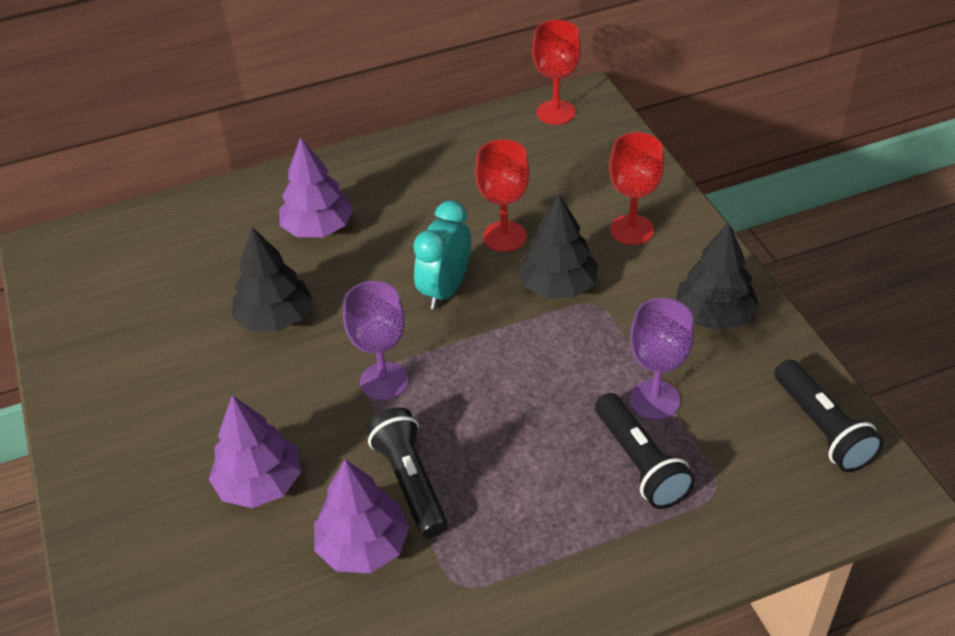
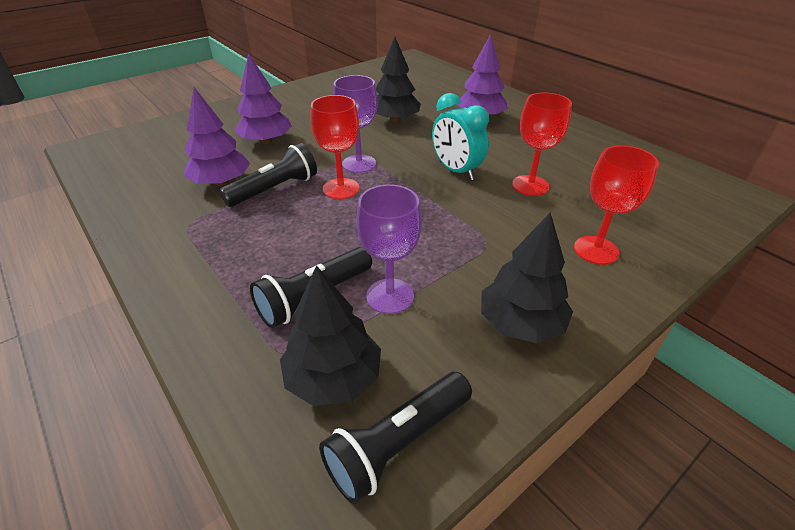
camera: 70 degrees right, 5 degrees down
turquoise clock [413,200,471,309] -> turquoise clock turned 135 degrees counterclockwise [432,93,489,180]
black tree [518,194,598,299] -> black tree moved to [280,265,381,406]
red goblet [532,20,581,125] -> red goblet moved to [310,95,359,199]

